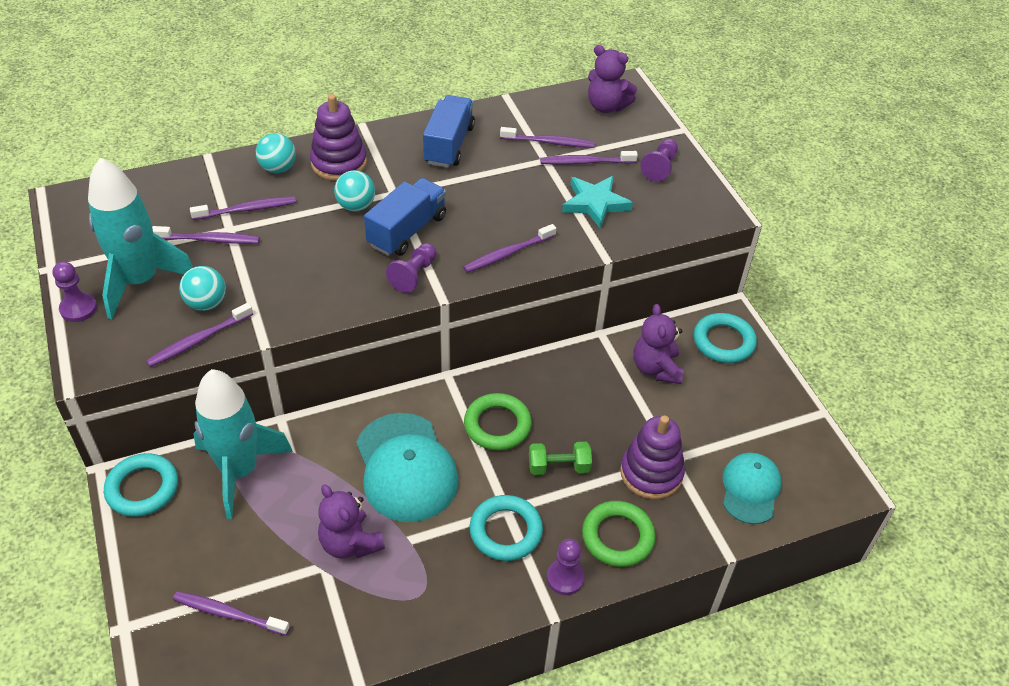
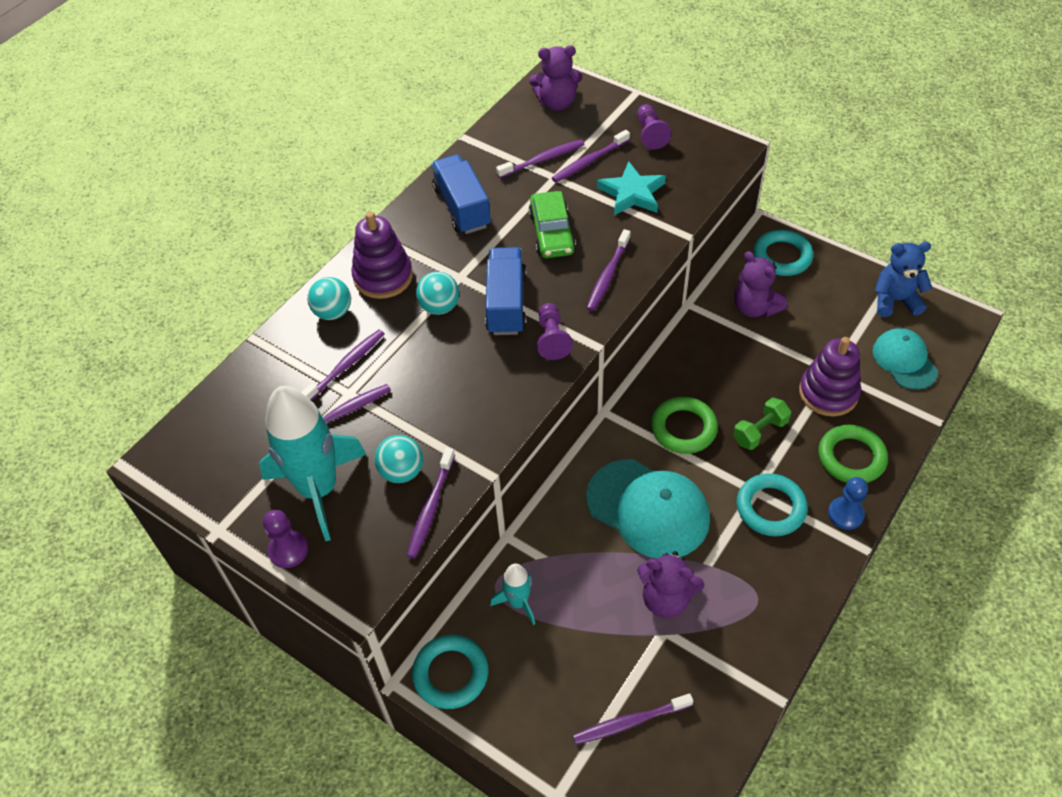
camera: 30 degrees left, 5 degrees up
turquoise rocket [193,369,293,519] -> turquoise rocket [490,563,535,625], size x0.49
purple pawn [547,539,584,595] -> blue pawn [828,477,868,530]
none -> green car [528,191,576,258]
none -> blue teddy bear [875,242,932,317]

